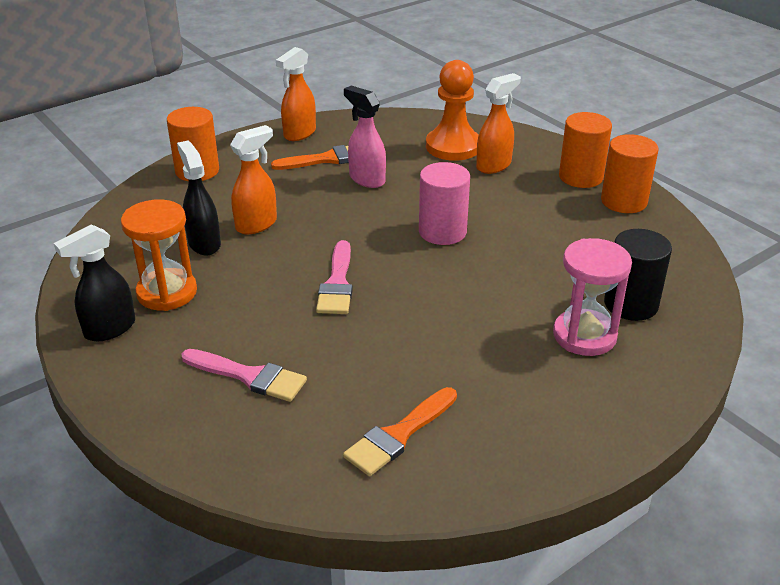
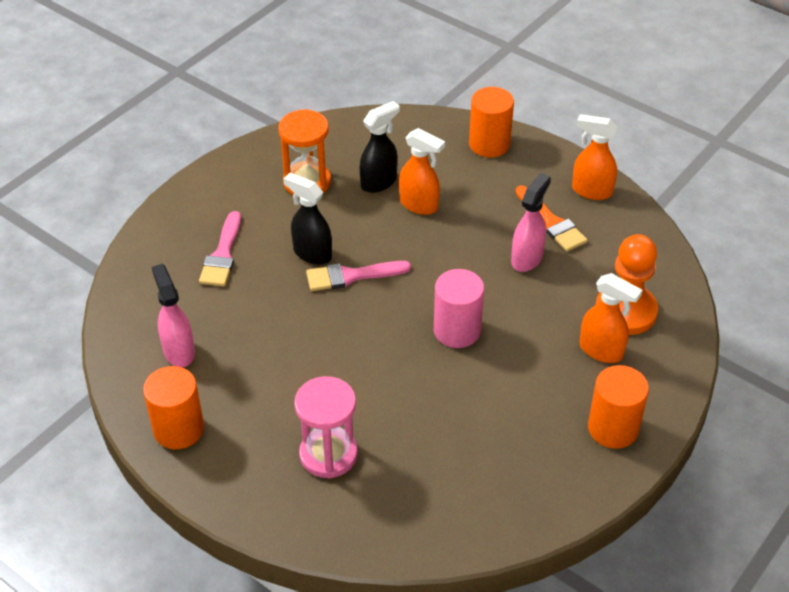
camera: 75 degrees right, 10 degrees up
black spray bottle [54,224,135,341] -> black spray bottle moved to [284,173,332,265]
orange brush [343,387,457,476] -> pink spray bottle [152,264,195,367]
orange cylinder [601,134,658,213] -> orange cylinder moved to [143,366,204,449]
black cylinder [604,229,672,321] -> none

